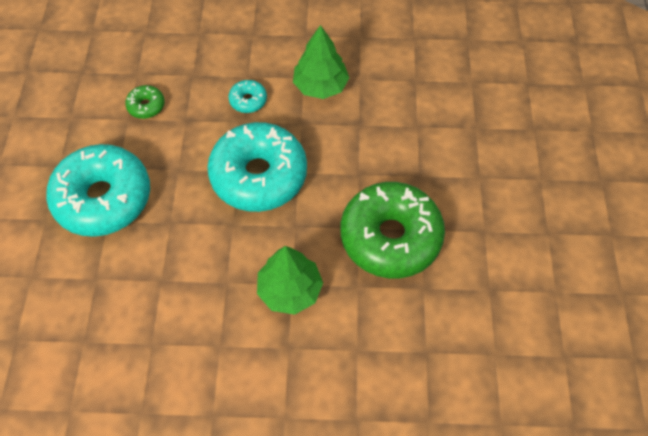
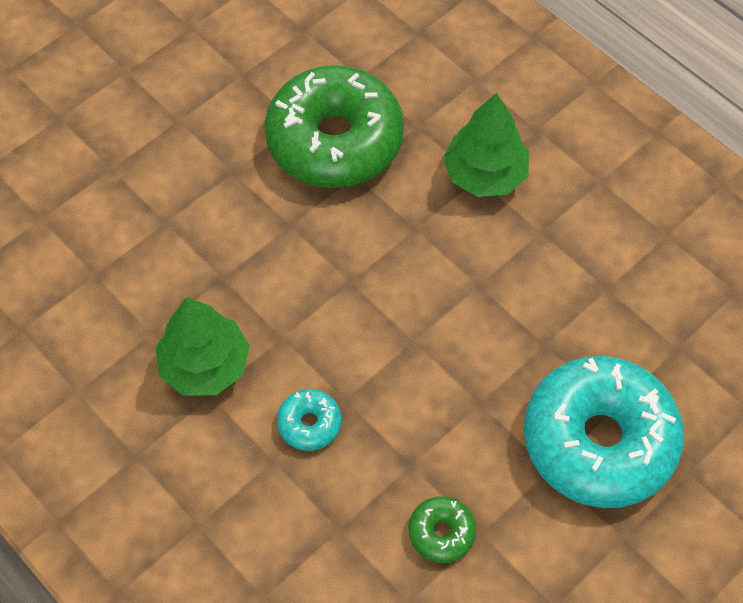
camera: 135 degrees left, 0 degrees up
turquoise donut [207,122,307,212] -> none

